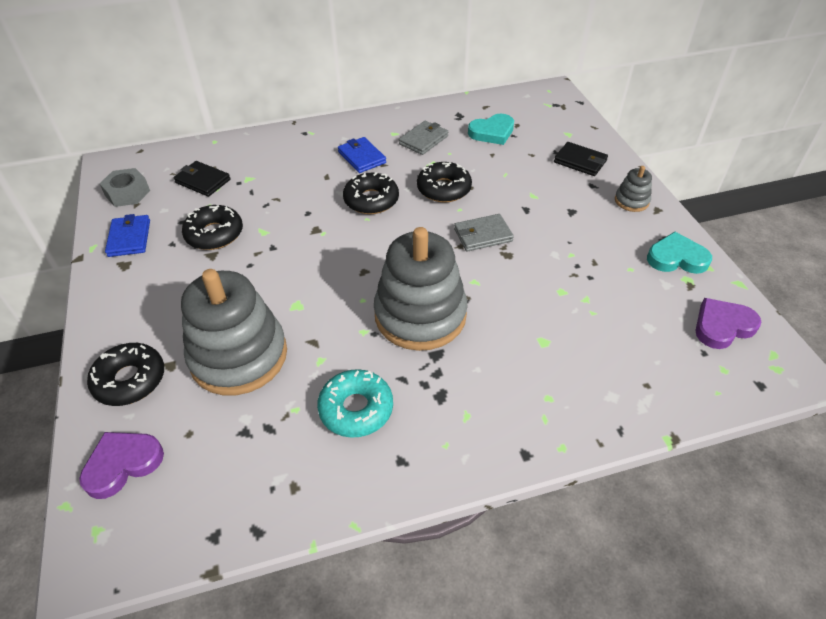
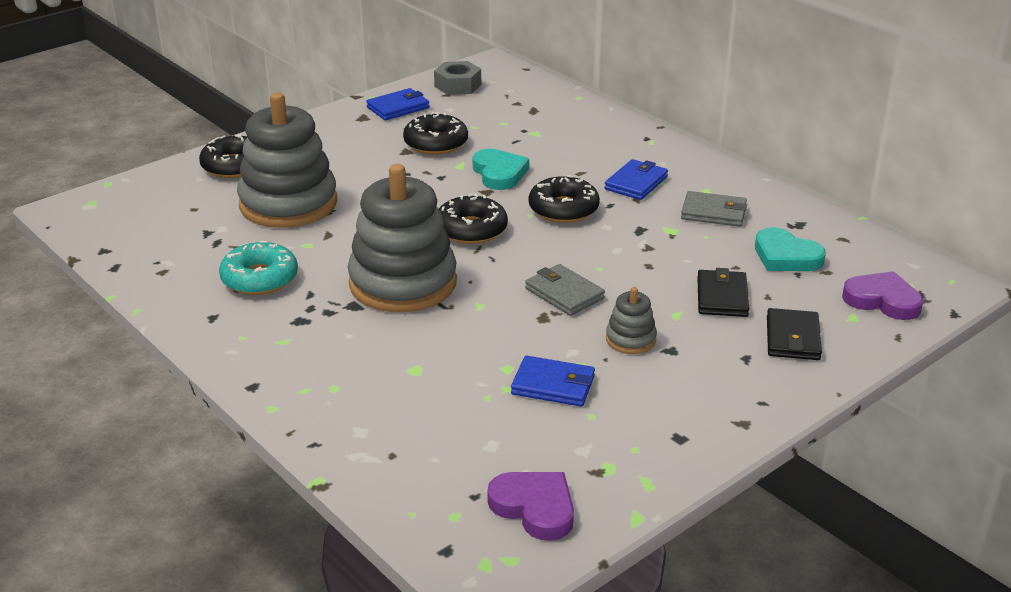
camera: 65 degrees right, 15 degrees down
purple heart [79,432,164,499] -> purple heart moved to [842,271,923,320]
black wallet [173,161,231,197] -> black wallet moved to [697,268,749,317]
black donut [417,162,472,202] -> black donut moved to [439,194,508,244]
grey stacking toy [615,166,652,212] -> grey stacking toy moved to [606,287,657,354]
turquoise heart [647,232,712,274] -> turquoise heart moved to [472,149,529,190]
none -> blue wallet [511,356,595,407]

